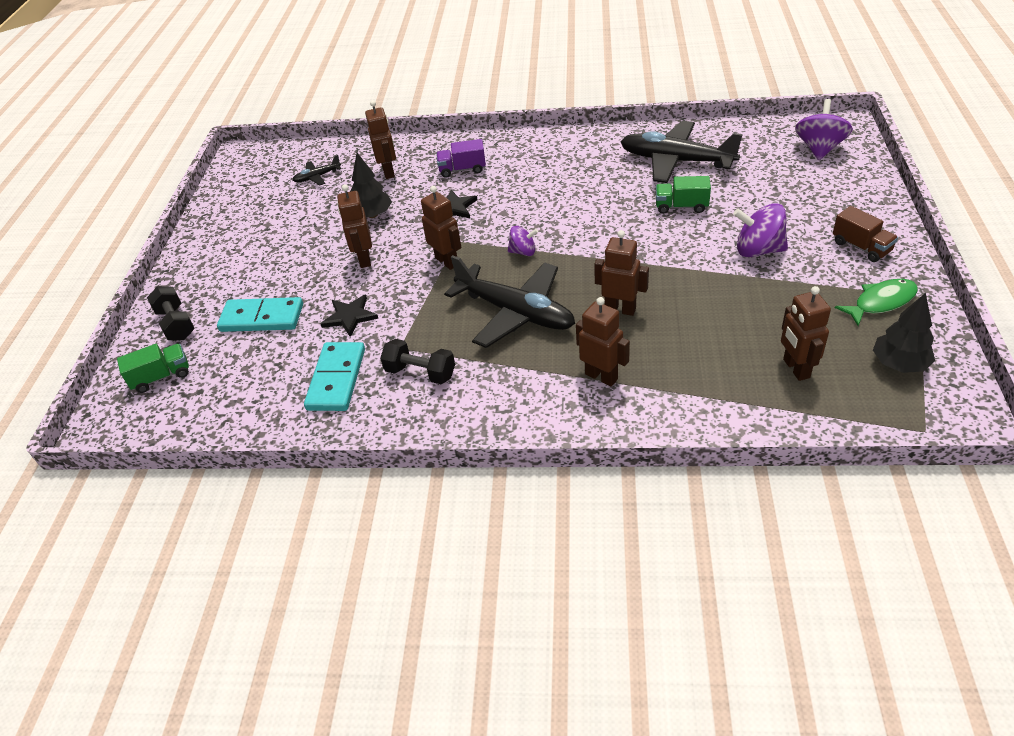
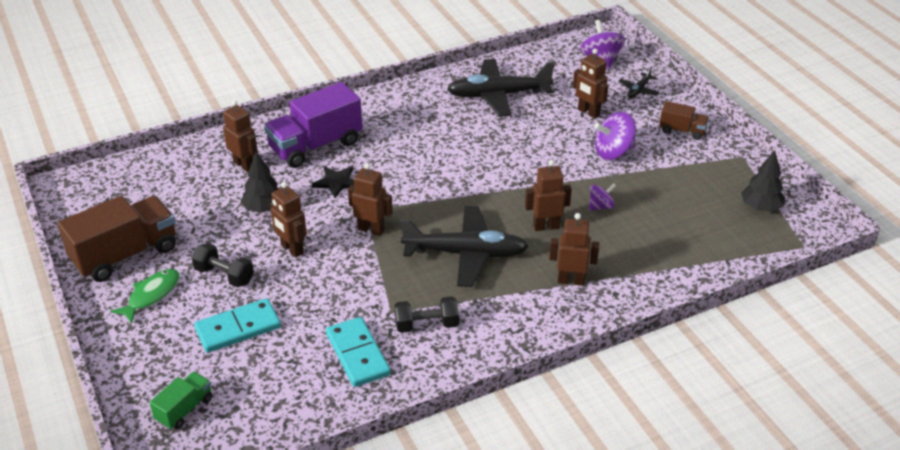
camera: 35 degrees left, 5 degrees down
black dumbbell [147,286,195,340] -> black dumbbell moved to [192,243,254,287]
black plane [293,155,342,186] -> black plane moved to [618,67,660,98]
black star [321,294,379,337] -> none
purple truck [436,139,486,178] -> purple truck [264,82,363,168], size x1.97
purple spinning top [508,226,538,256] -> purple spinning top moved to [589,183,616,211]
green truck [656,176,711,214] -> none
brown robot [781,286,831,381] -> brown robot moved to [573,49,609,118]
green fish [835,279,918,326] -> green fish moved to [110,269,180,324]
none -> brown truck [57,196,176,282]

